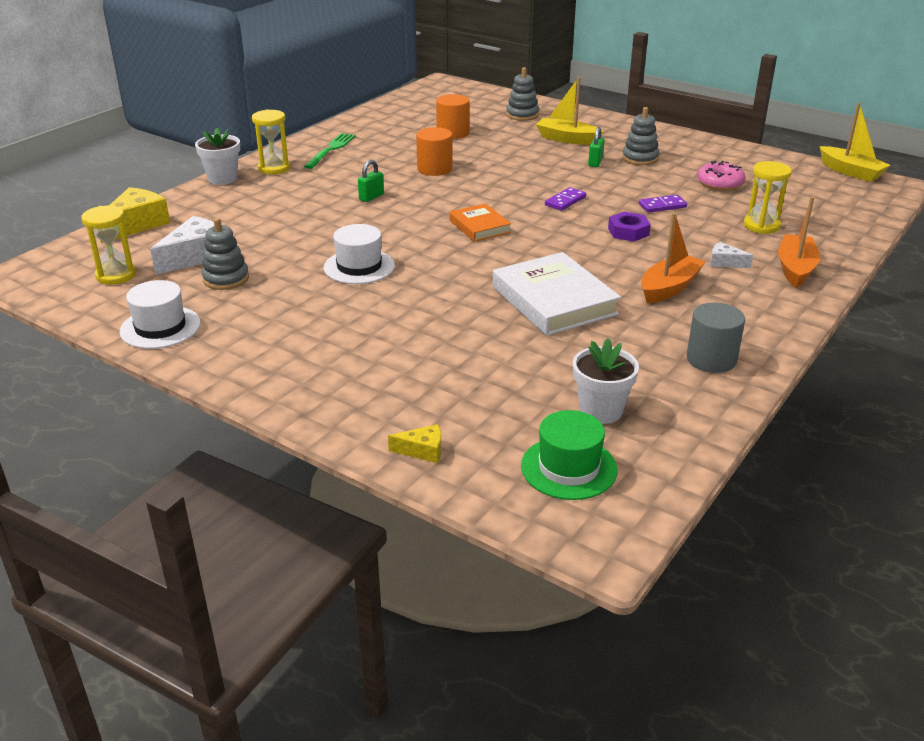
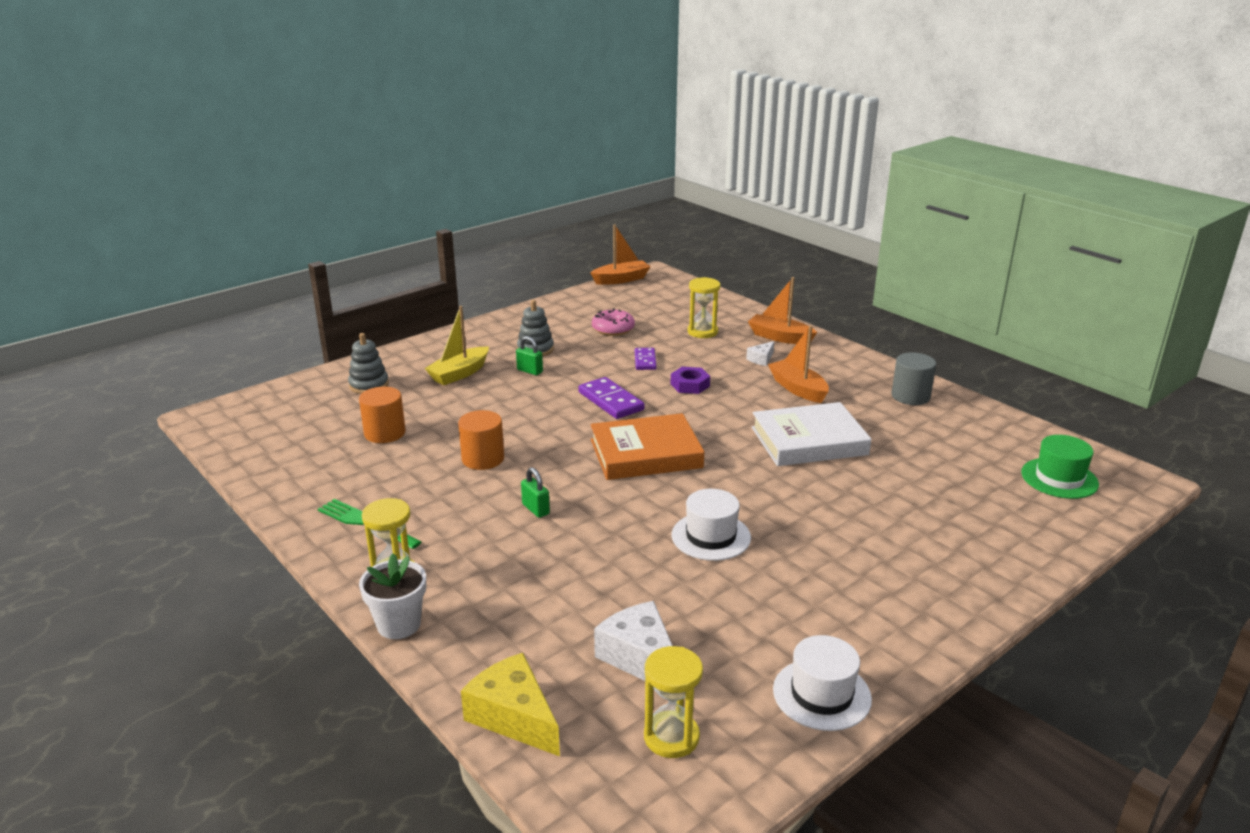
camera: 75 degrees left, 5 degrees down
grey stacking toy [202,218,249,290] -> none
yellow cheese [388,424,441,463] -> none
orange book [449,203,511,242] -> orange book [590,413,704,480], size x1.75
purple domino [545,187,586,211] -> purple domino [578,377,645,419], size x1.58
white flower pot [573,338,639,424] -> none
yellow boat [820,102,890,182] -> orange boat [591,225,651,285]

